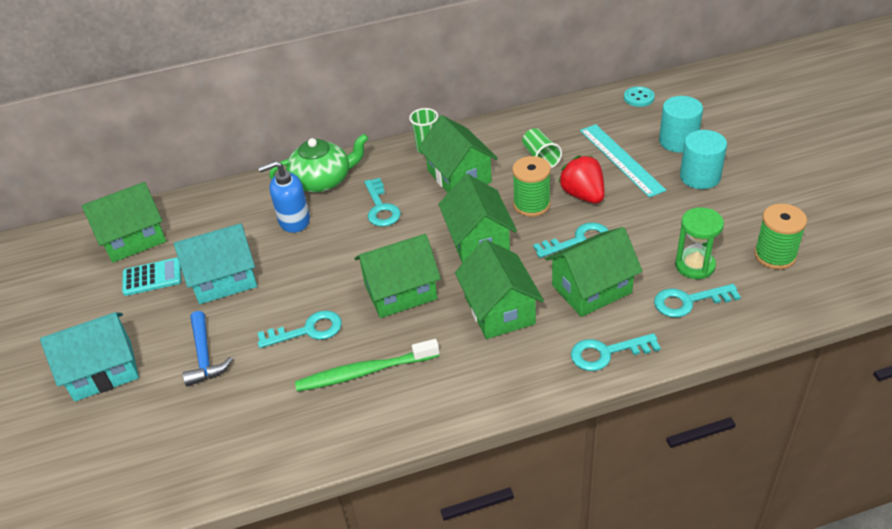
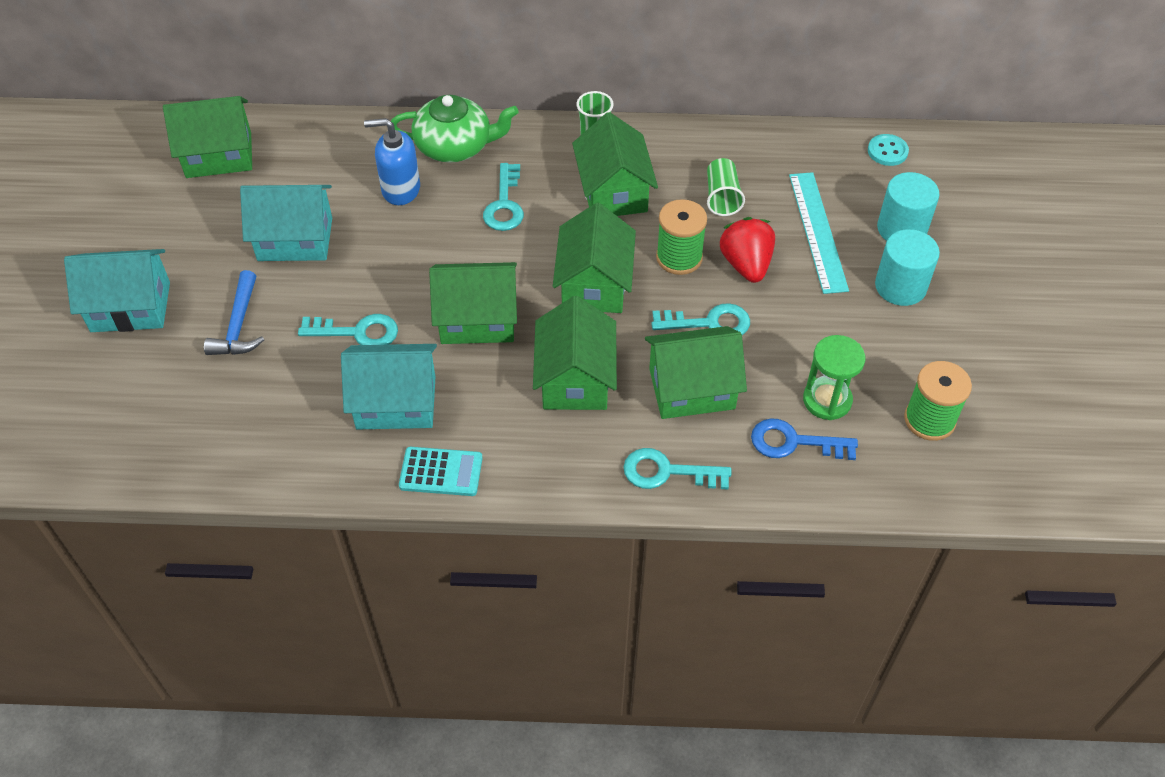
camera: 15 degrees right, 10 degrees up
turquoise calculator [122,258,181,296] -> turquoise calculator moved to [399,447,483,496]
green toothbrush [295,339,440,392] -> turquoise house [341,344,437,430]
turquoise key [654,284,741,318] -> blue key [751,418,858,460]

